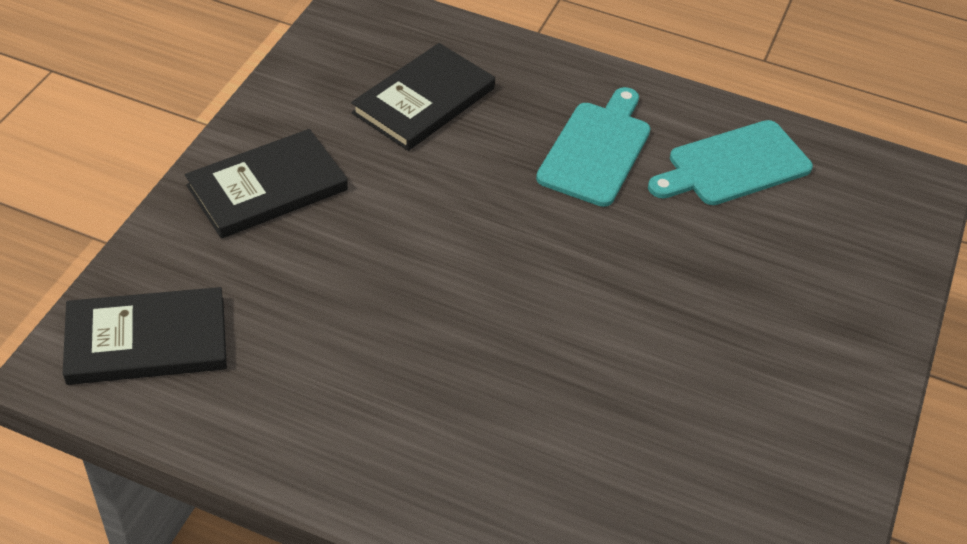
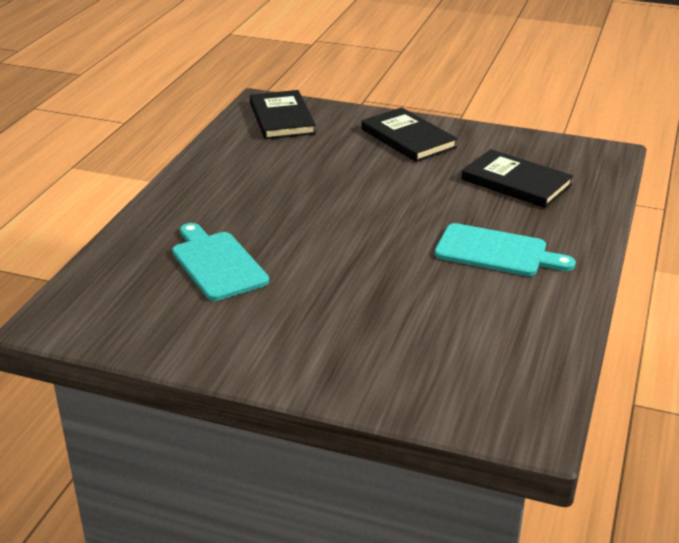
camera: 90 degrees right, 15 degrees down
turquoise cutting board [648,120,813,205] -> turquoise cutting board moved to [172,223,269,301]

